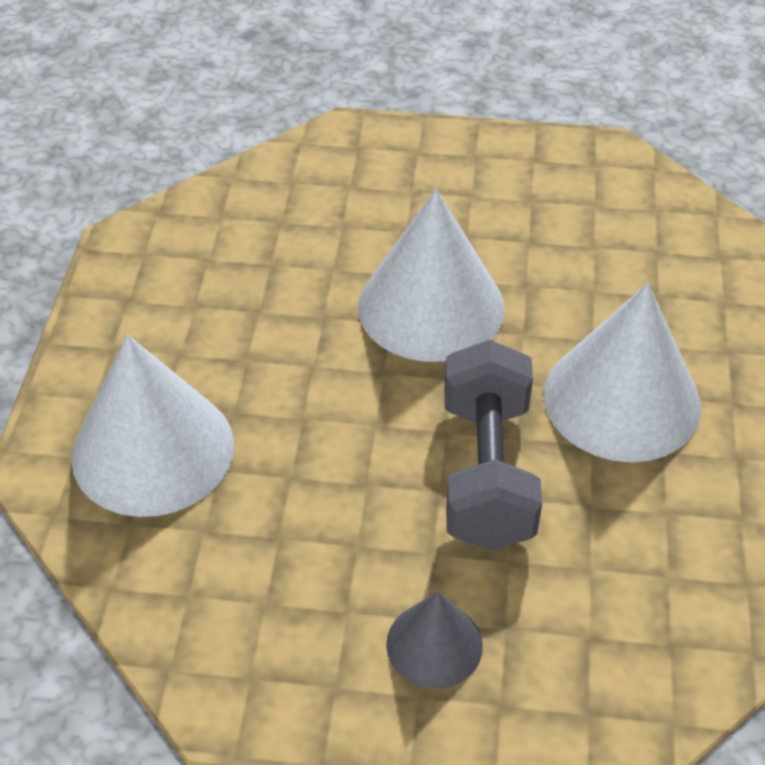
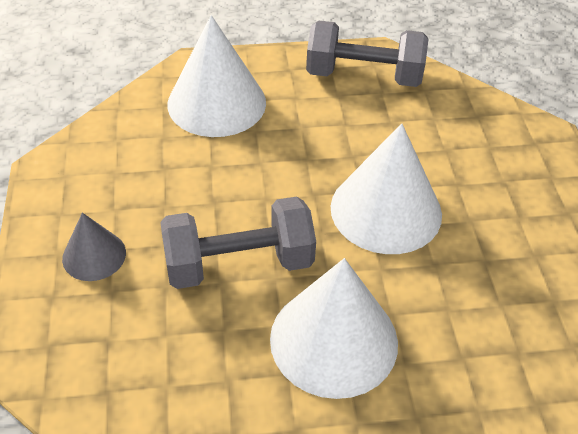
camera: 75 degrees right, 0 degrees up
none -> grey dumbbell [306,21,429,87]

